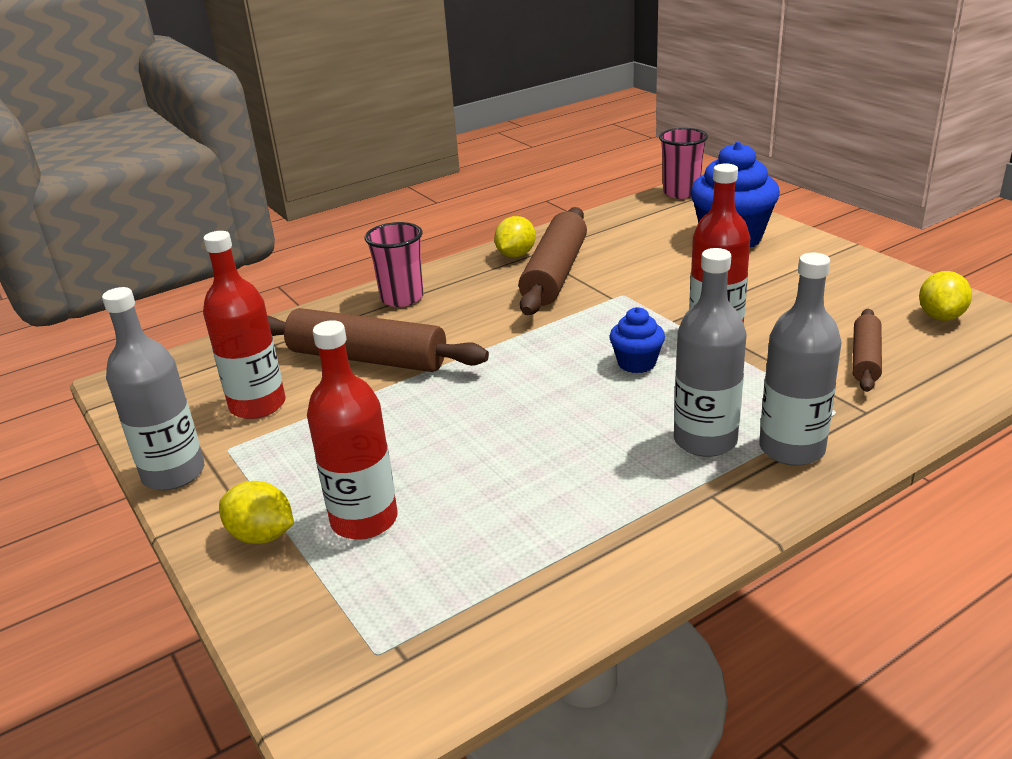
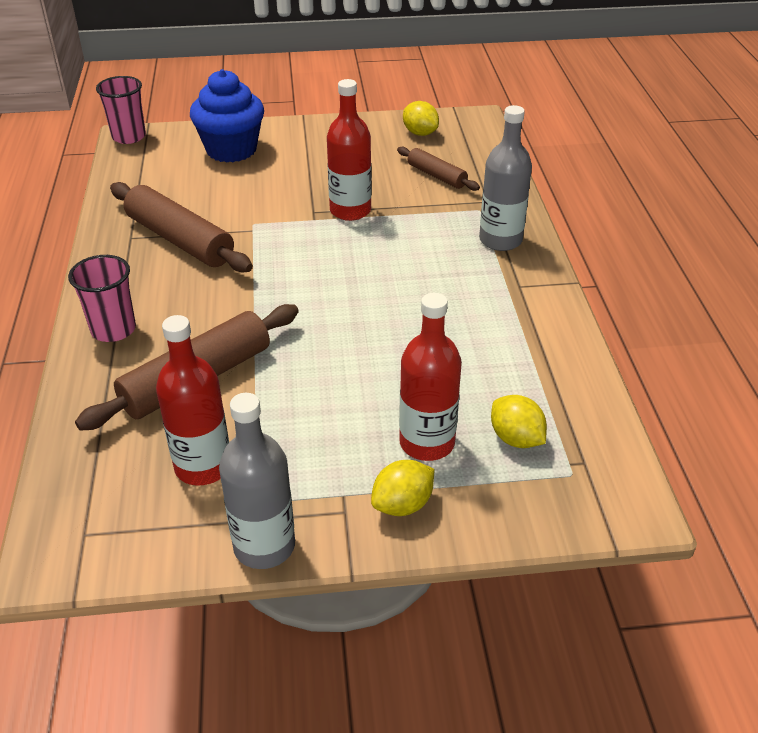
camera: 65 degrees left, 10 degrees up
yellow lemon [494,216,536,258] -> yellow lemon moved to [491,395,547,448]
blue cupcake [609,307,665,373] -> none
grey bottle [674,248,747,457] -> none

